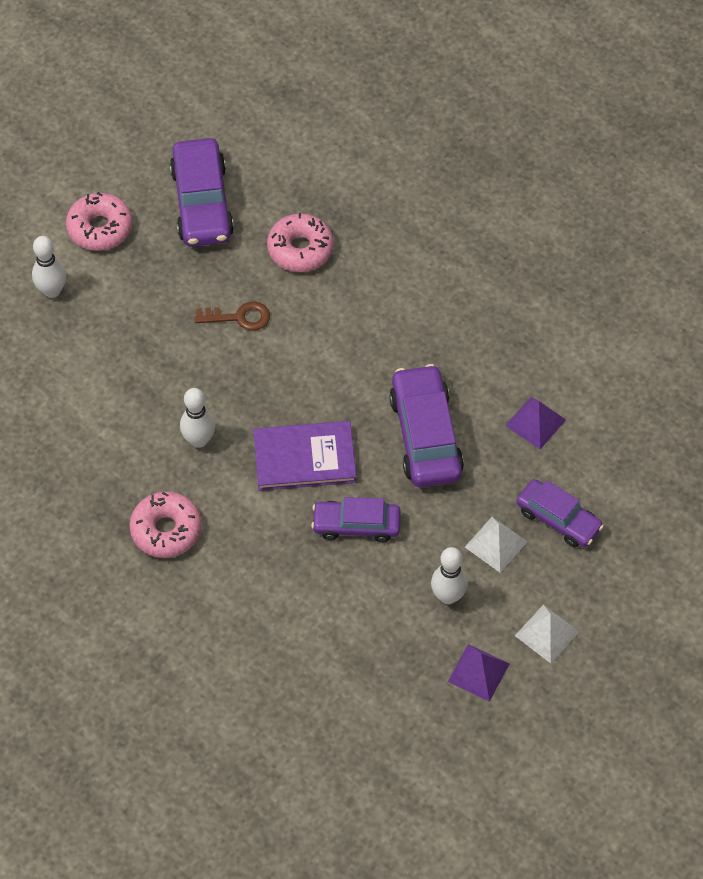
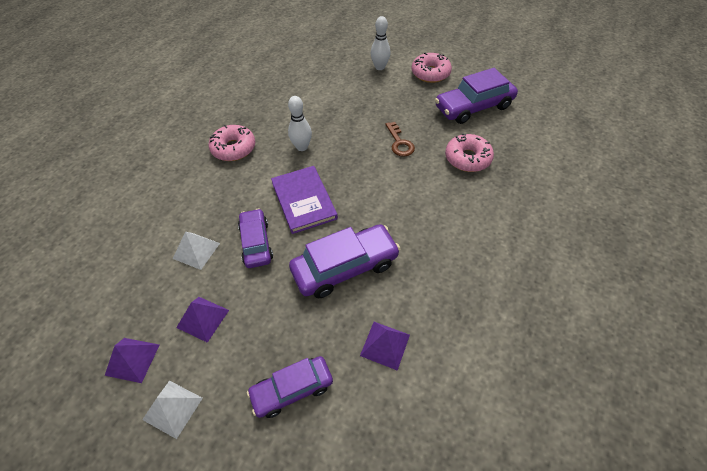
camera: 75 degrees right, 5 degrees down
white bowling pin [431,547,468,604] -> purple pyramid [176,297,229,343]
white pyramid [465,517,527,573] -> white pyramid moved to [172,232,220,270]
purple car [516,479,604,547] -> purple car turned 45 degrees clockwise [247,356,333,418]

